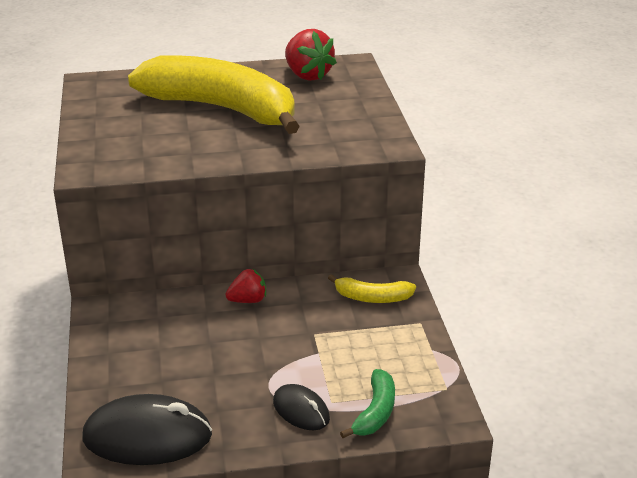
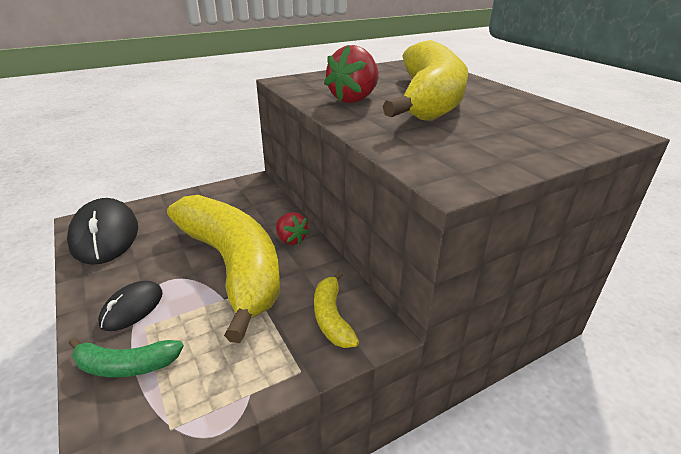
camera: 70 degrees right, 0 degrees up
red strawberry [285,29,337,81] -> red strawberry moved to [324,45,379,103]
none -> yellow banana [167,195,280,343]

